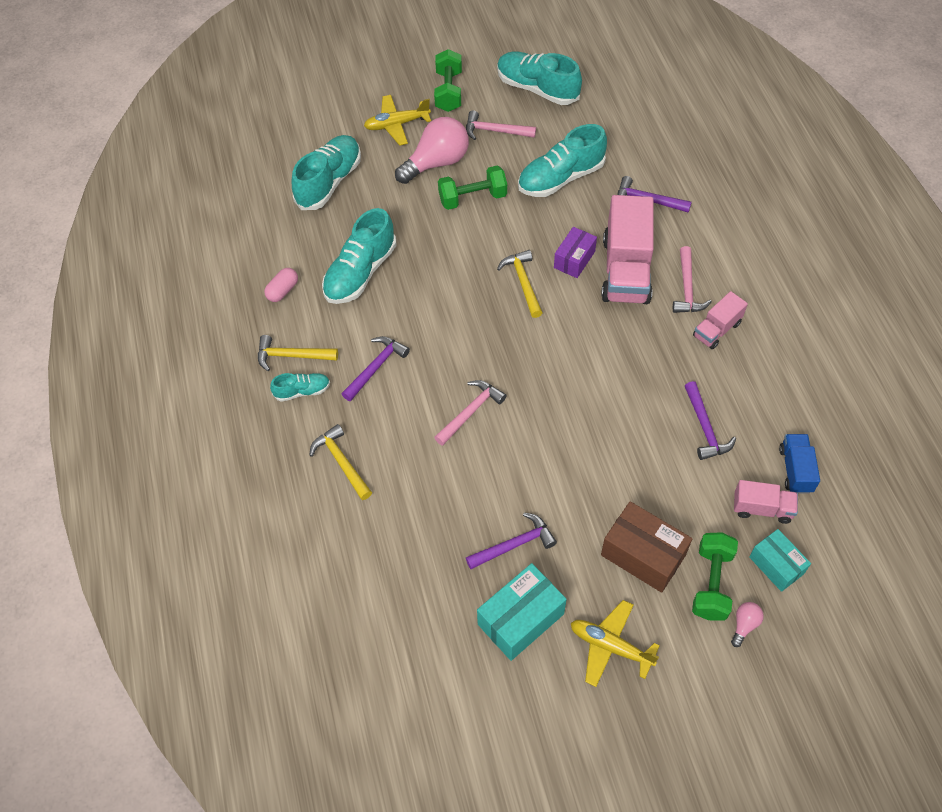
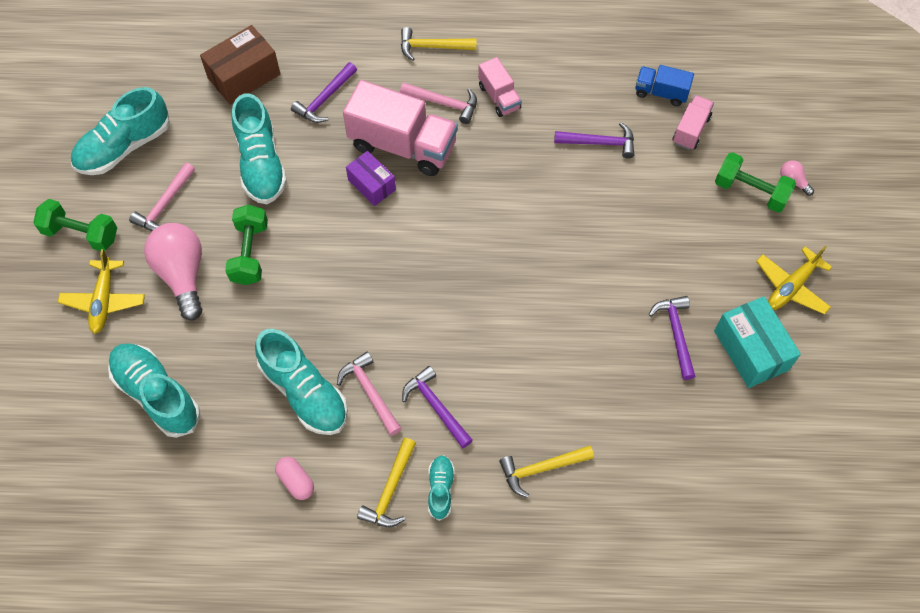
camera: 75 degrees left, 5 degrees up
pink hammer [434,380,507,446] -> pink hammer moved to [337,352,402,436]
yellow hammer [497,250,542,318] -> yellow hammer moved to [401,27,477,61]
brown box [601,501,692,593] -> brown box moved to [200,25,280,105]
turquoise box [749,529,811,592] -> none

